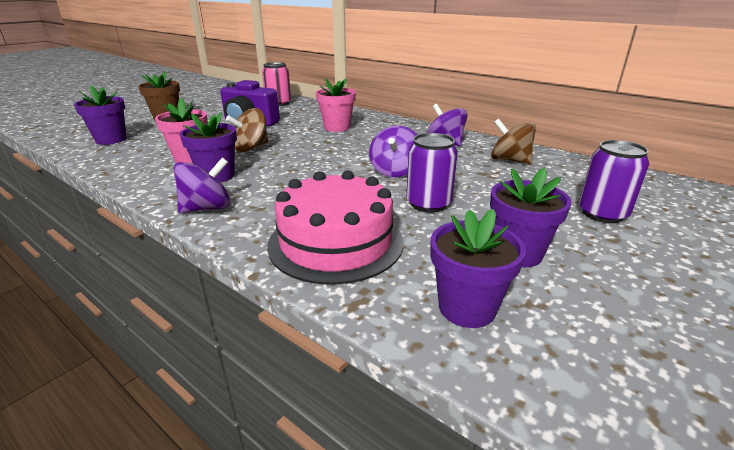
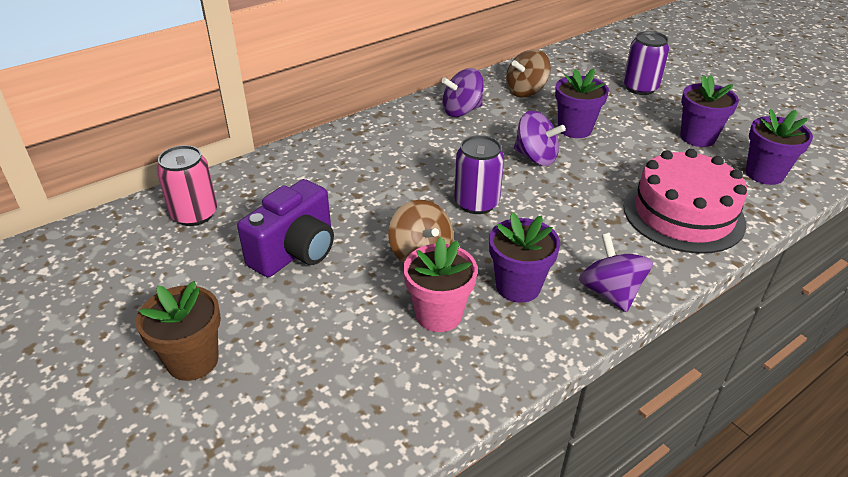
camera: 75 degrees left, 10 degrees up
purple flower pot [74,86,127,145] -> purple flower pot moved to [555,68,609,138]
pink flower pot [316,78,356,132] -> none
purple can [406,133,458,213] -> purple can moved to [454,135,504,214]

